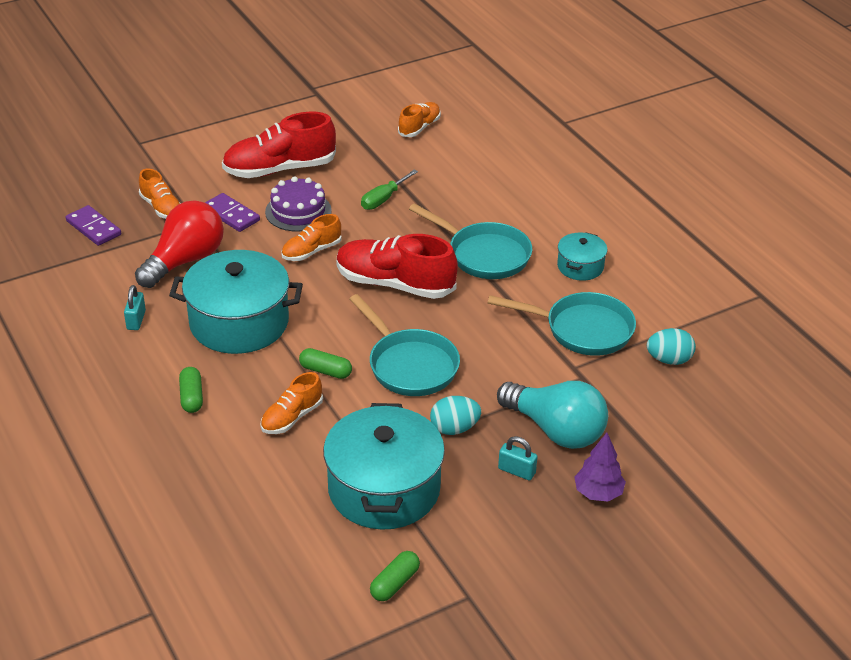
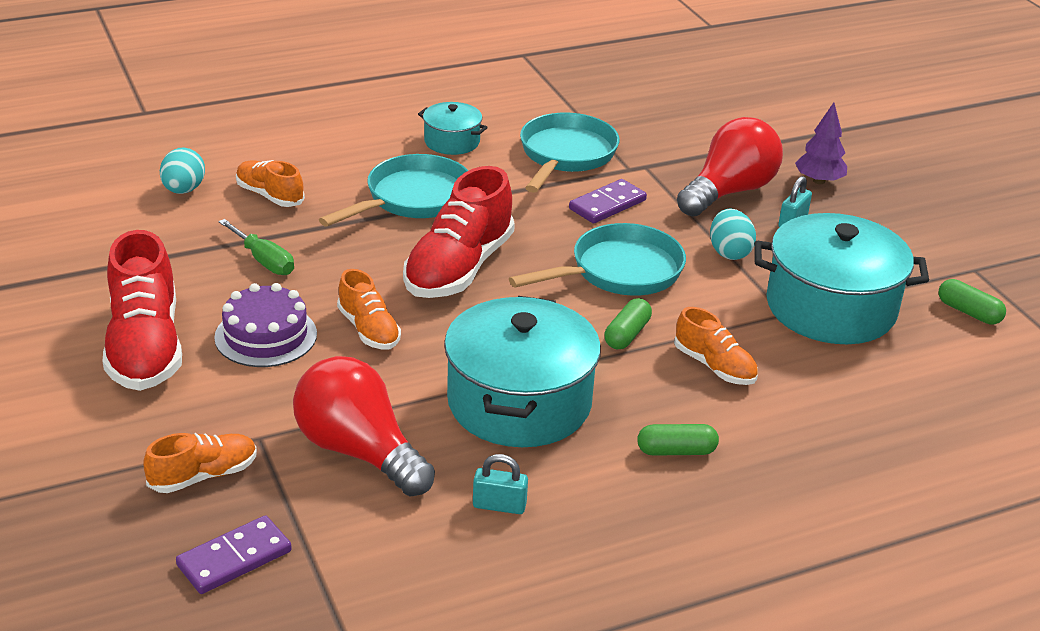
camera: 85 degrees left, 5 degrees down
purple domino [205,193,260,232] -> purple domino moved to [569,179,647,224]
orange shoe [398,102,441,137] -> orange shoe moved to [236,160,305,207]
turquoise light bulb [497,381,608,449] -> red light bulb [677,117,783,217]
turquoise egg [647,328,696,365] -> turquoise egg moved to [160,148,205,194]

